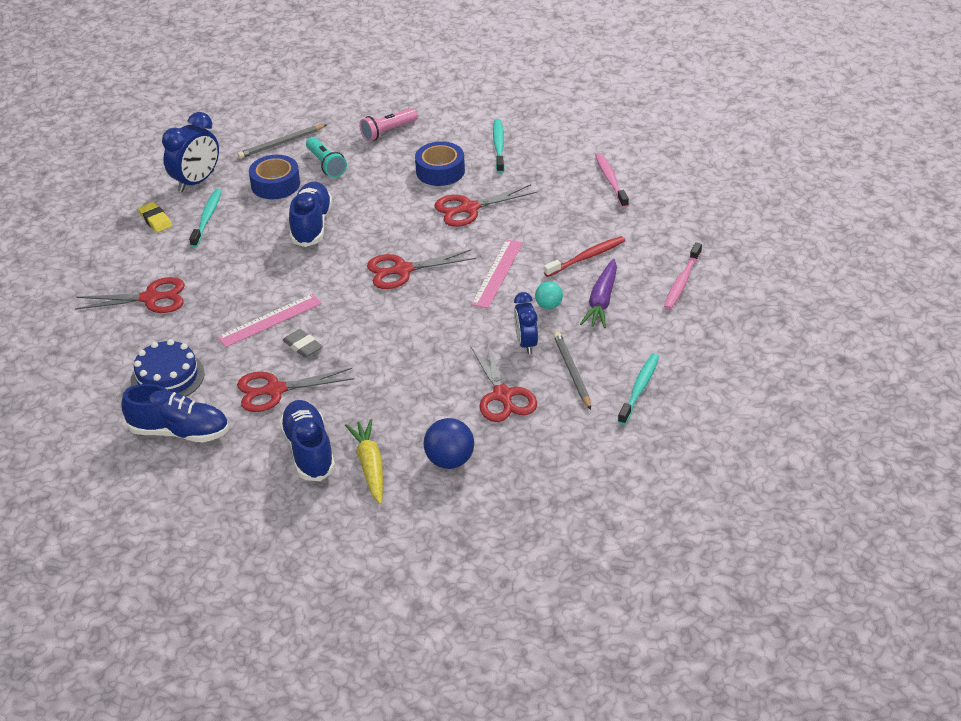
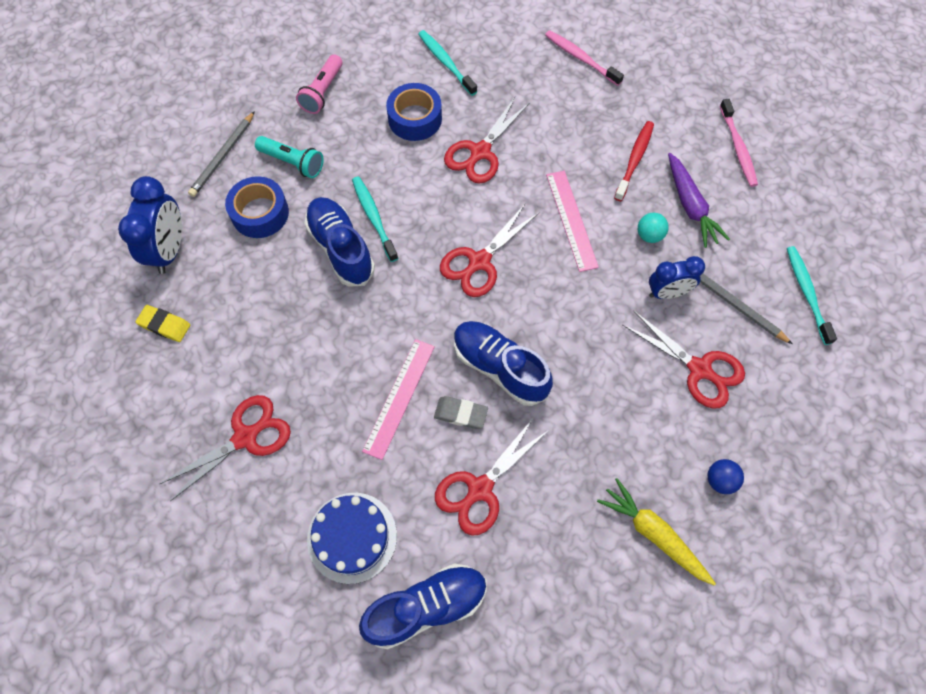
camera: 35 degrees left, 25 degrees up
turquoise toothbrush [189,188,222,247] -> turquoise toothbrush moved to [352,176,398,262]
blue shoe [279,400,335,481] -> blue shoe moved to [454,321,553,406]
blue ball [423,418,474,469] -> blue ball [708,459,744,494], size x0.61
blue clock [514,292,538,354] -> blue clock turned 60 degrees counterclockwise [649,256,705,299]

